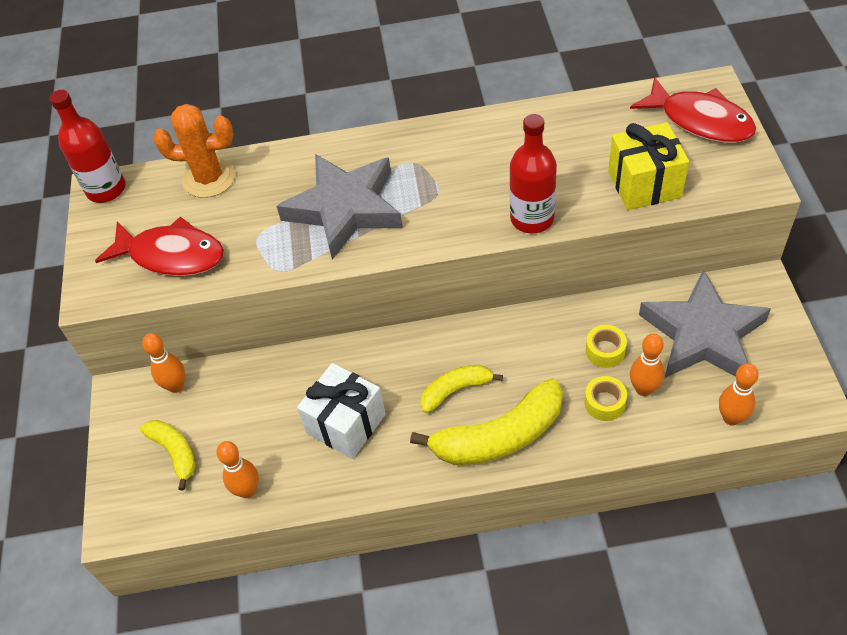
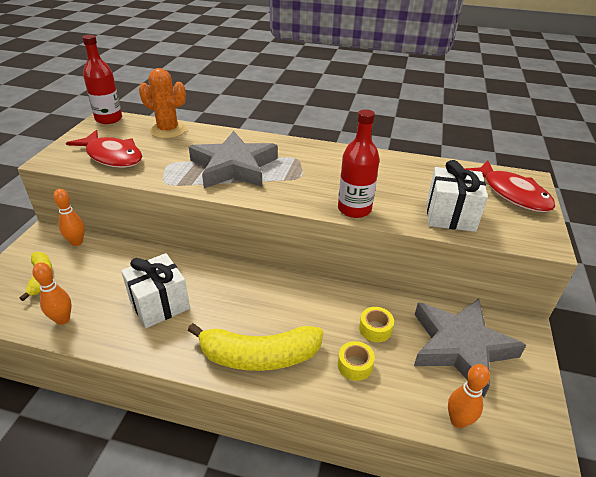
camera: 15 degrees right, 15 degrees down
yellow banana [420,365,503,413] -> none
yellow gift [608,122,689,210] -> white gift [427,160,488,232]
orange bowling pin [630,334,664,396] -> none

